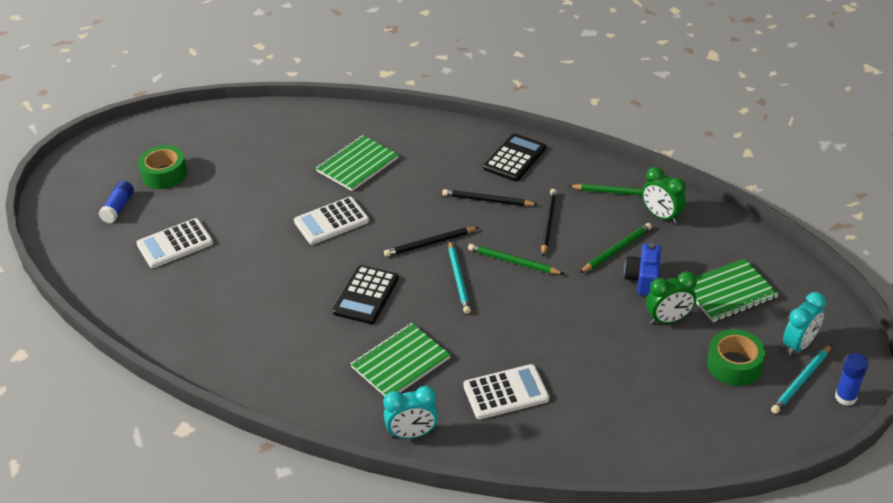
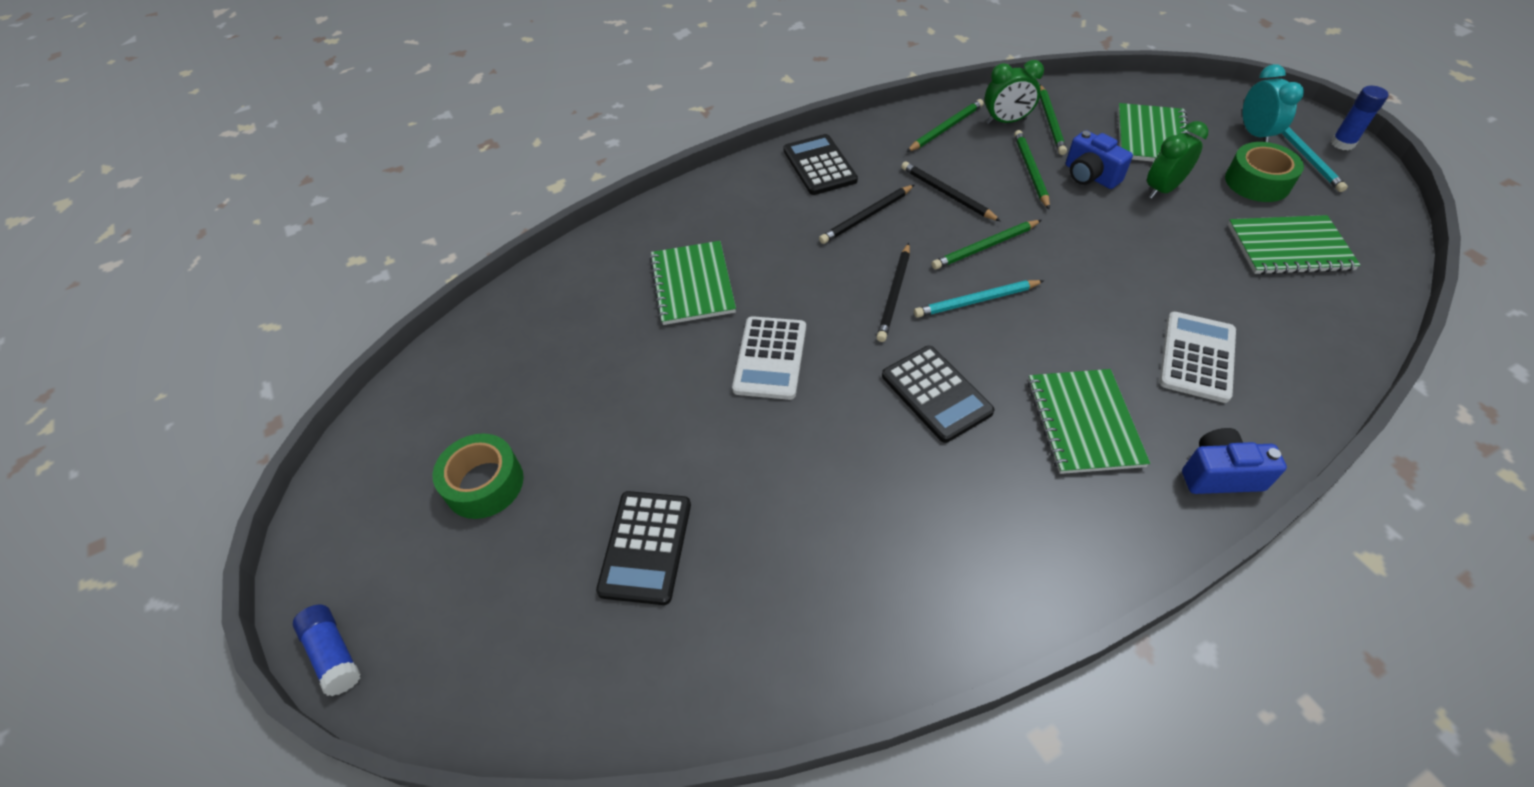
camera: 50 degrees left, 10 degrees up
blue glue stick [99,181,134,223] -> blue glue stick moved to [293,605,361,696]
white calculator [136,218,213,268] -> black calculator [596,491,691,605]
turquoise clock [384,386,439,439] -> blue camera [1182,428,1287,494]
turquoise pencil [448,240,471,314] -> turquoise pencil turned 135 degrees clockwise [914,280,1044,318]
green clock [646,271,697,325] -> green clock turned 150 degrees counterclockwise [1147,121,1208,199]
none -> green pencil [1040,85,1067,155]
none -> green notebook [1228,215,1361,275]

